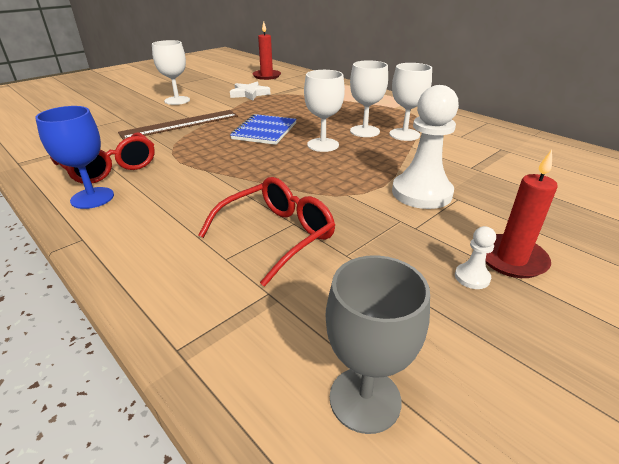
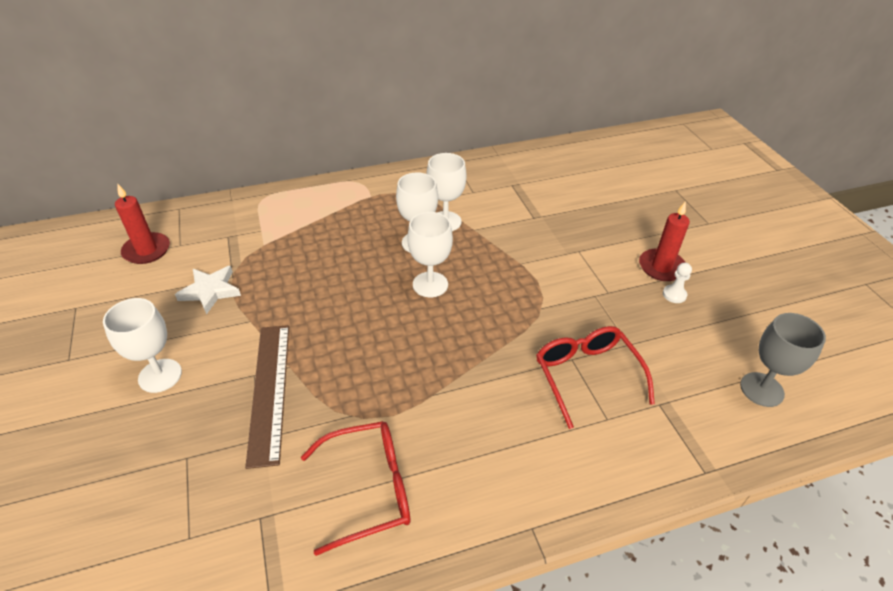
camera: 65 degrees left, 10 degrees up
blue goblet [35,106,114,209] -> none
blue notebook [230,114,297,145] -> none
white pawn [392,85,459,209] -> none

